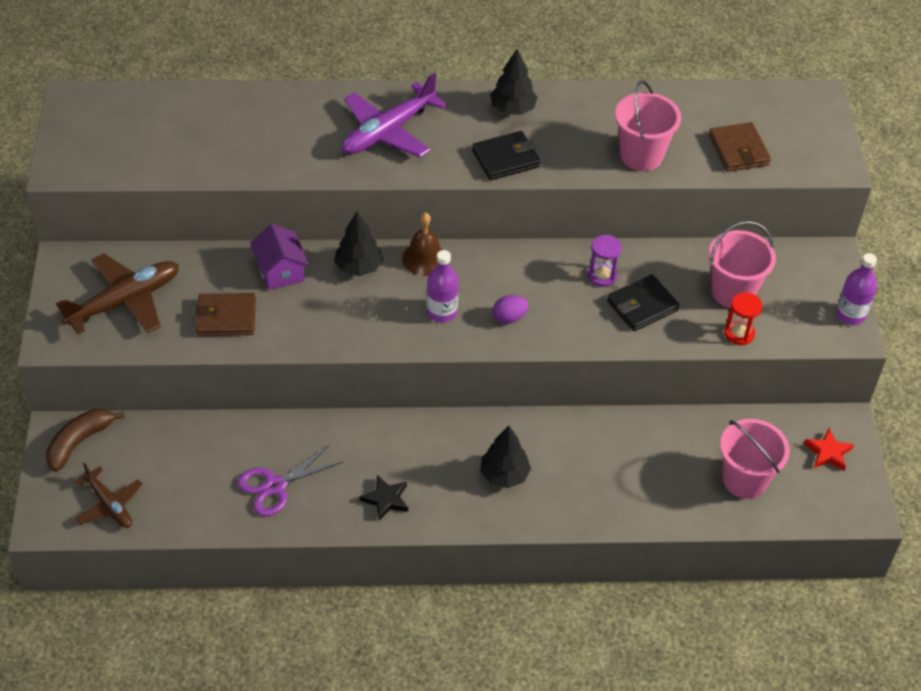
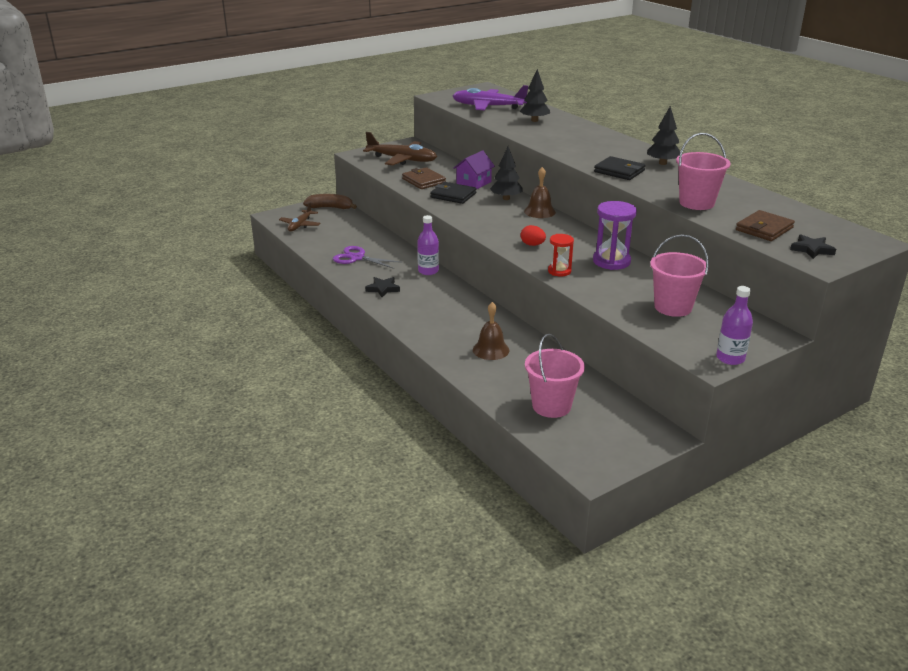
camera: 60 degrees right, 20 degrees down
purple plane [342,73,447,157] -> purple plane moved to [453,85,529,110]
purple bottle [427,250,459,323] -> purple bottle moved to [417,215,439,275]
black tree [480,426,531,488] -> black tree moved to [520,69,550,122]
purple egg [493,295,529,324] -> red egg [520,225,546,246]
purple hourglass [588,235,622,287] -> purple hourglass [593,201,637,270], size x1.63
black wallet [607,275,679,331] -> black wallet moved to [430,182,476,204]
red hourglass [724,292,762,345] -> red hourglass moved to [548,234,574,277]
red star [804,428,854,471] -> none
none -> brown bell [473,302,509,360]
none -> black star [790,234,836,259]

